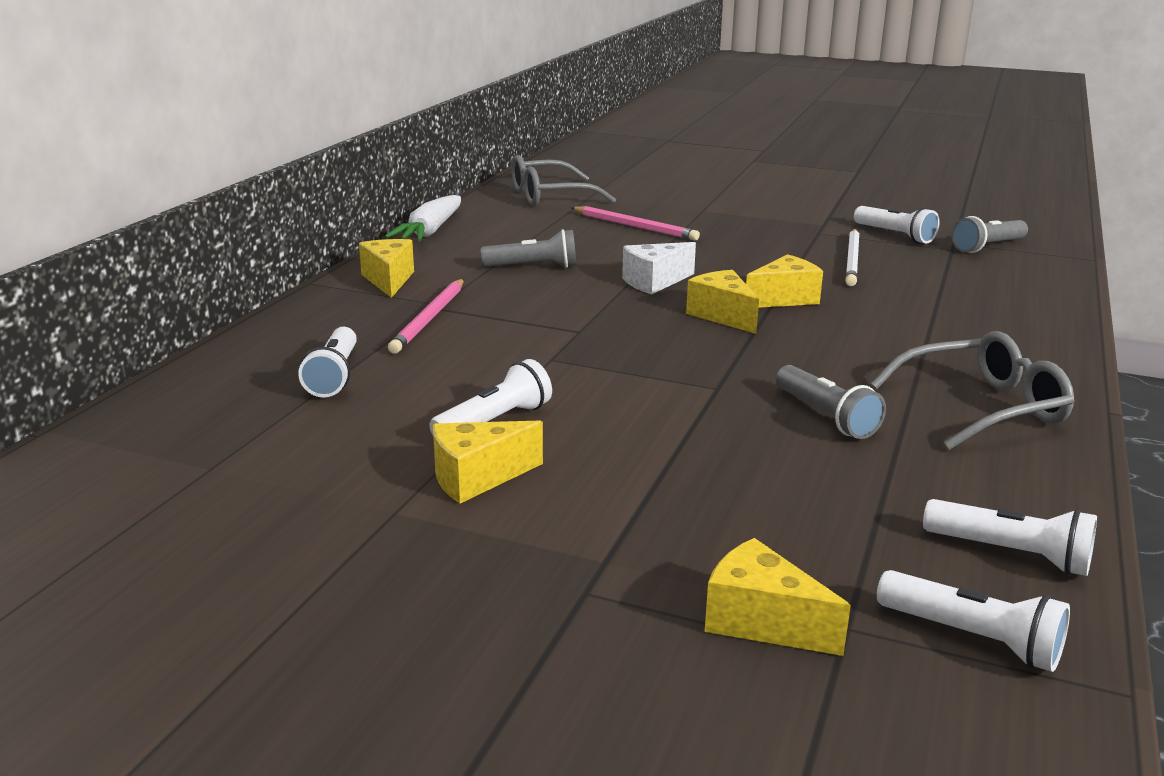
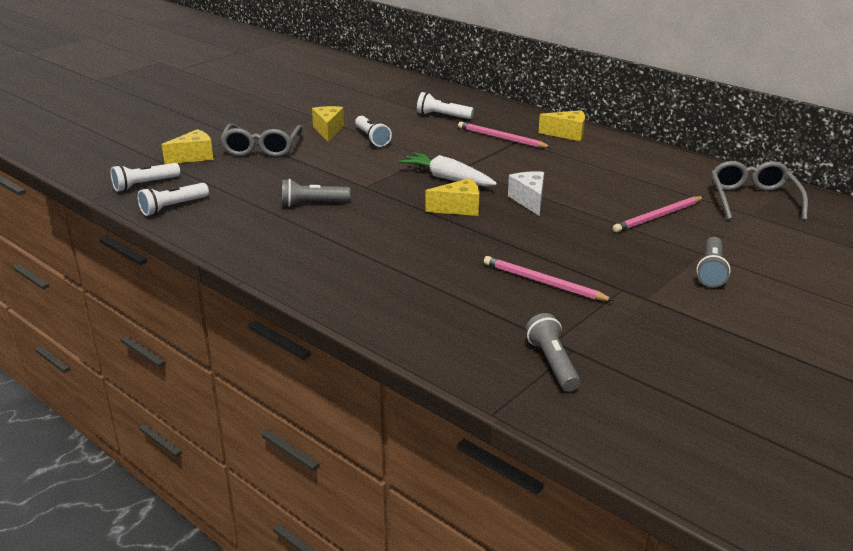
camera: 110 degrees right, 5 degrees up
white carrot [385,195,461,242] -> white carrot moved to [399,152,497,186]
grey flashlight [481,229,576,268] -> grey flashlight moved to [696,237,731,287]
yellow cheese [746,254,823,308] -> none
white pencil [845,229,860,286] -> pink pencil [484,256,614,301]
white flashlight [854,206,940,243] -> none
grey glasses [870,331,1075,450] -> grey glasses moved to [220,124,302,157]

